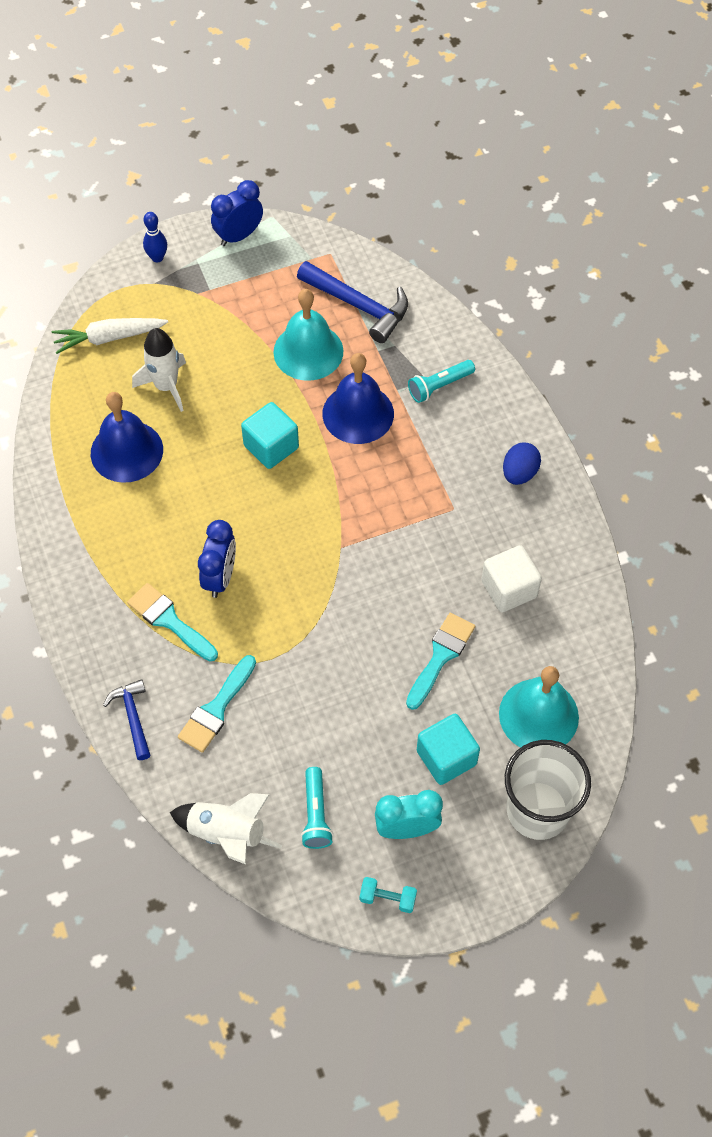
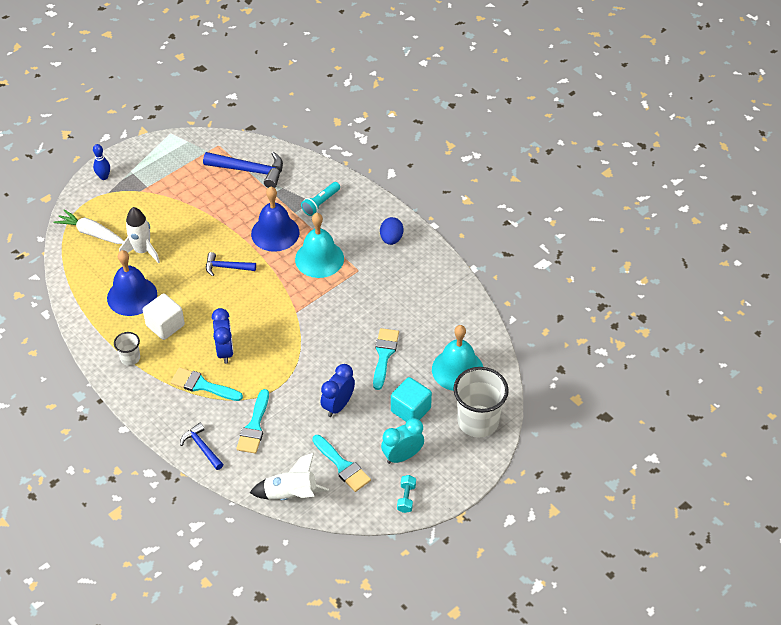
camera: 20 degrees left, 10 degrees down
white carrot [52,318,168,354] -> white carrot turned 60 degrees clockwise [53,209,124,244]
blue clock [211,180,263,246] -> blue clock moved to [321,364,355,417]
turquoise cube [241,402,299,469] -> blue hammer [206,252,256,276]
turquoise bell [273,289,343,381] -> turquoise bell moved to [295,213,344,278]
turquoise flashlight [301,767,333,849] -> turquoise brush [312,435,371,492]
turquoise dumbbell [360,877,417,913] -> turquoise dumbbell turned 75 degrees counterclockwise [397,475,416,513]
white cube [481,545,542,612] -> white cube moved to [143,293,185,340]
none -> white cup [114,332,140,366]

